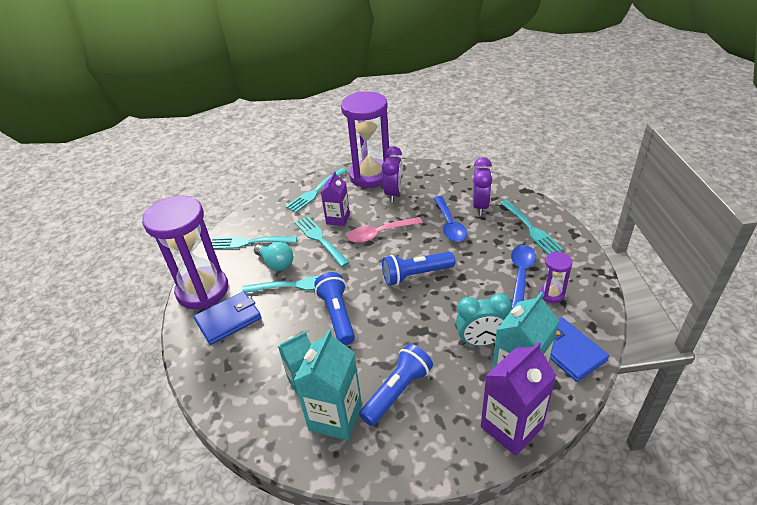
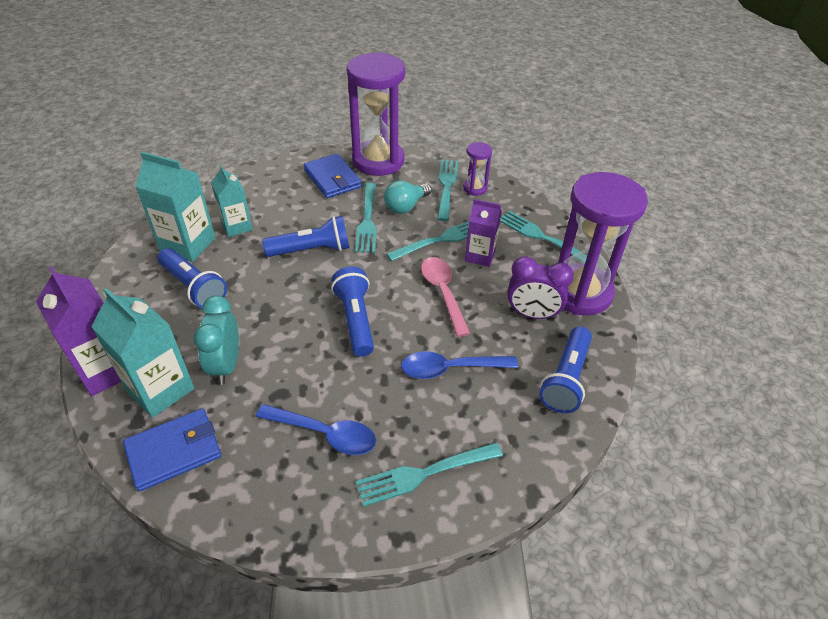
camera: 90 degrees right, 5 degrees up
purple clock [473,157,492,216] -> none
purple hourglass [540,252,572,303] -> purple hourglass moved to [463,142,492,196]
none -> blue flashlight [539,326,592,413]

